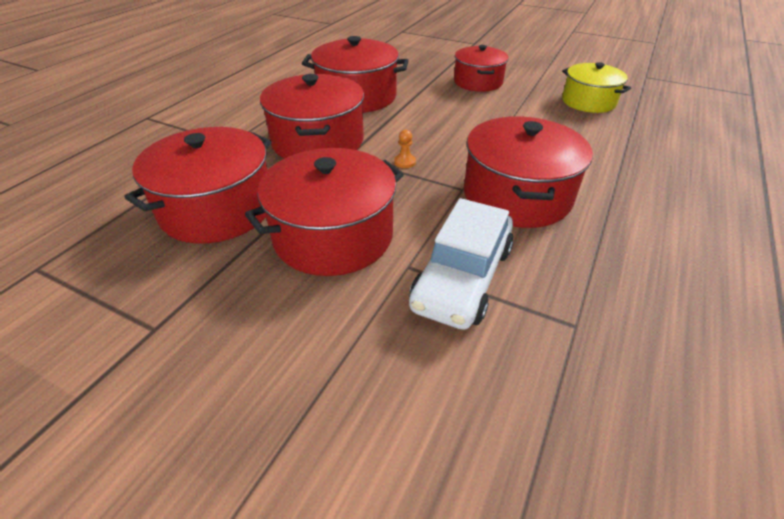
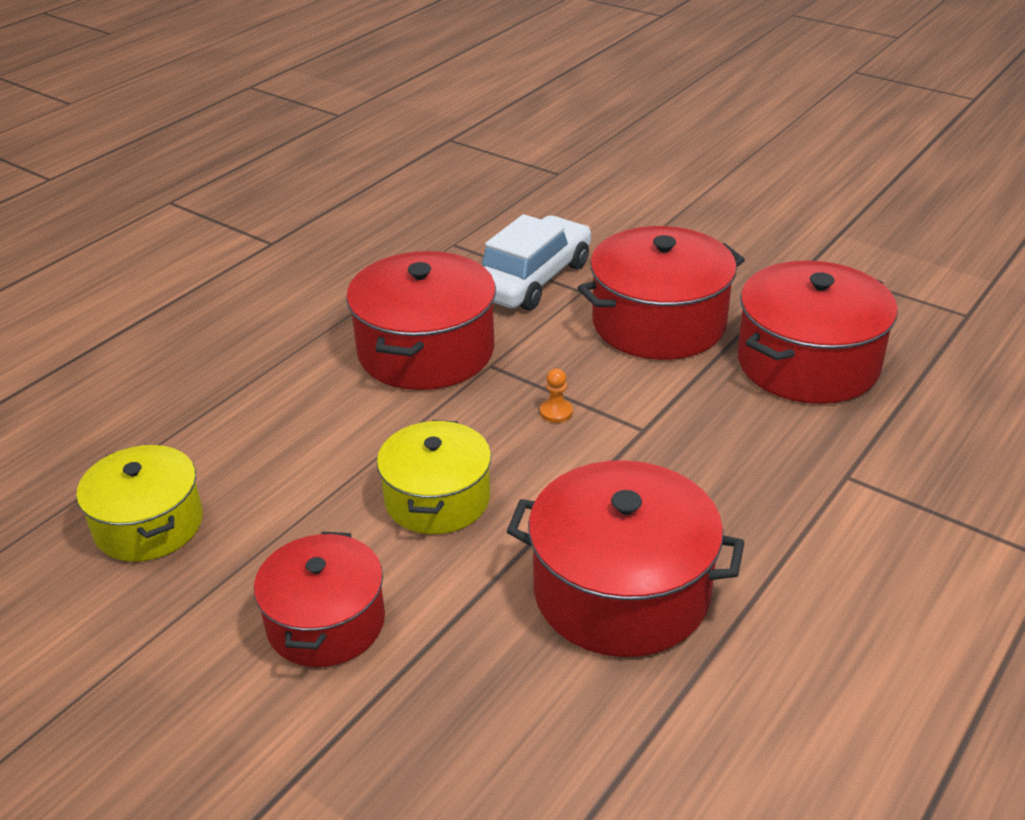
camera: 170 degrees left, 5 degrees down
red pot [260,74,364,159] -> none
none -> yellow pot [377,420,491,534]

